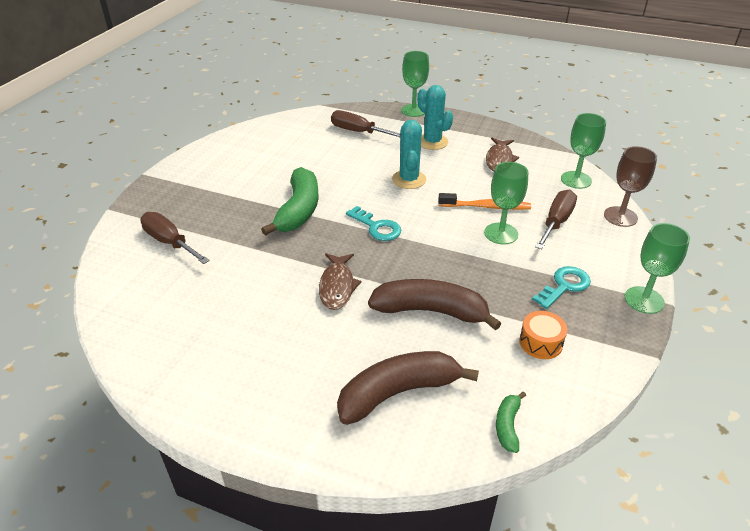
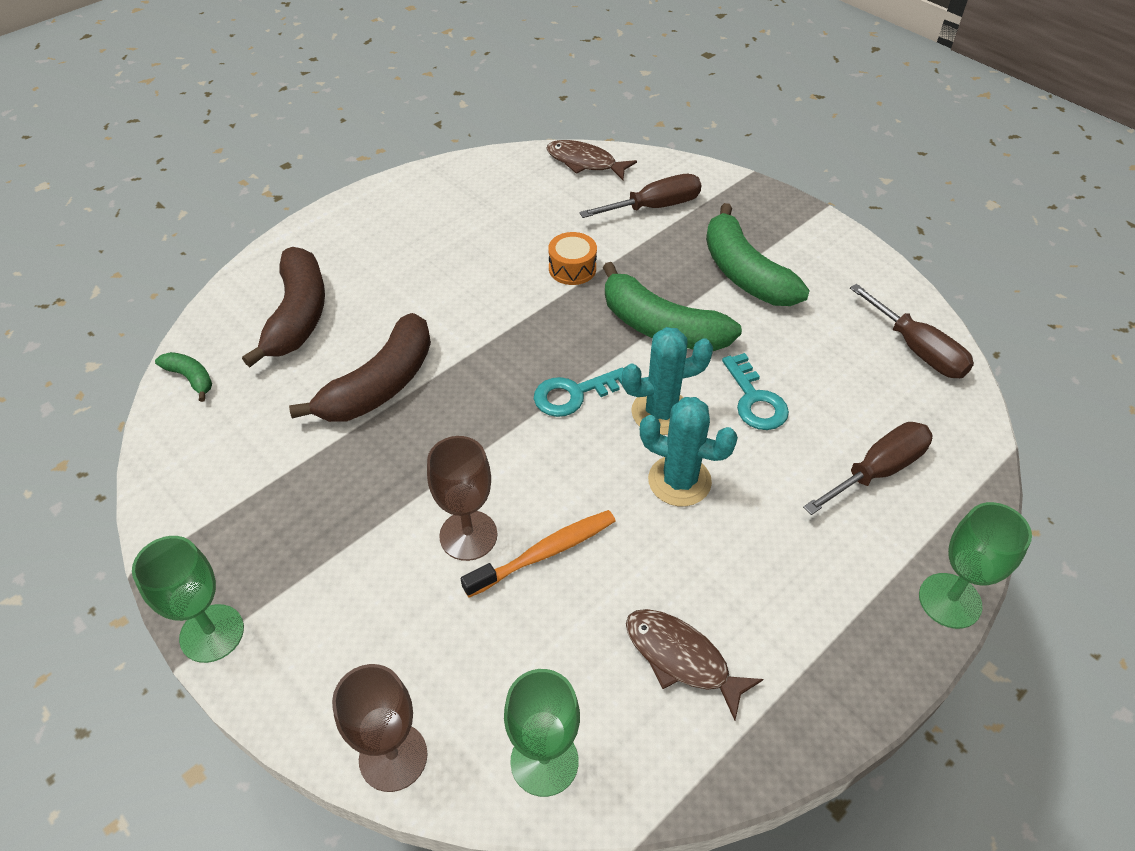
camera: 115 degrees right, 10 degrees up
brown fish [319,253,362,310] -> brown fish moved to [546,140,637,180]
turquoise cactus [417,85,453,150] -> turquoise cactus moved to [622,327,713,435]
orange toothbrush [438,193,531,210] -> orange toothbrush turned 150 degrees counterclockwise [461,510,616,598]
green goblet [484,162,528,244] -> brown goblet [427,436,497,561]
orange drum [519,311,568,359] -> orange drum moved to [548,232,597,285]
turquoise key [532,266,591,309] -> turquoise key moved to [722,353,789,430]
brown screwdriver [535,190,577,249] -> brown screwdriver moved to [850,284,974,378]
none -> green banana [706,203,810,306]

